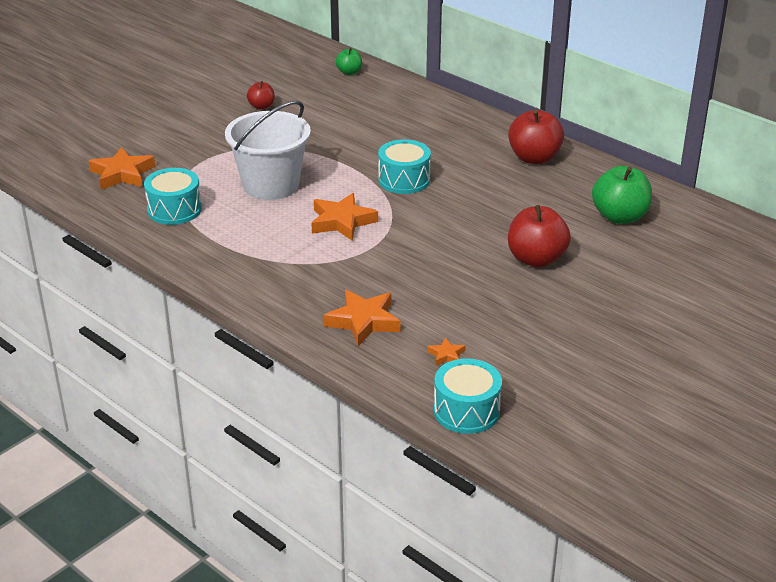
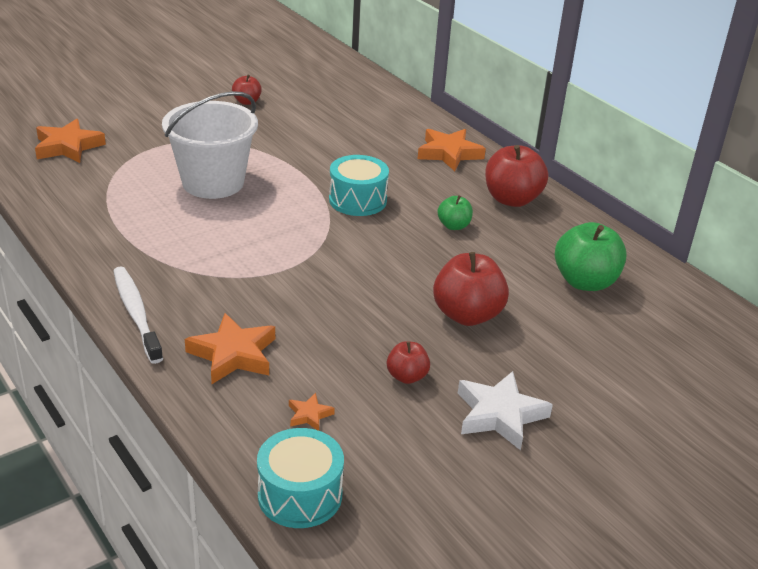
camera: 10 degrees right, 0 degrees up
turquoise drum [144,168,202,225] -> none
orange star [311,193,378,241] -> orange star moved to [418,129,486,171]
green apple [336,48,362,75] -> green apple moved to [438,195,473,230]
none -> white toothbrush [113,267,163,364]
none -> red apple [387,341,430,384]
none -> white star [458,371,553,450]

